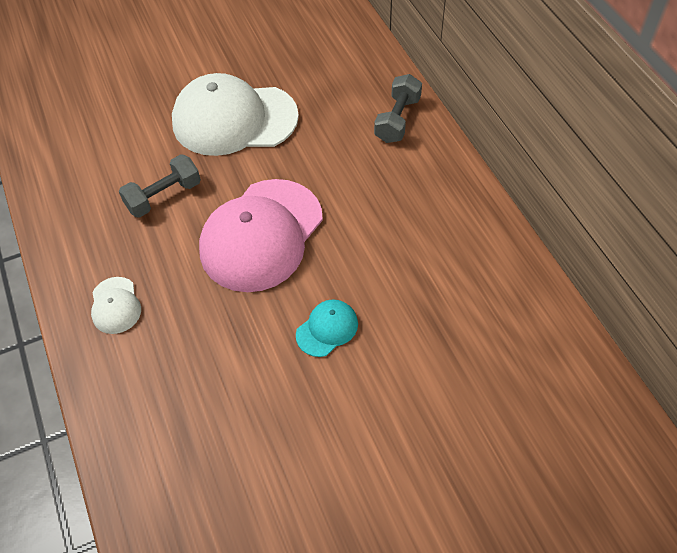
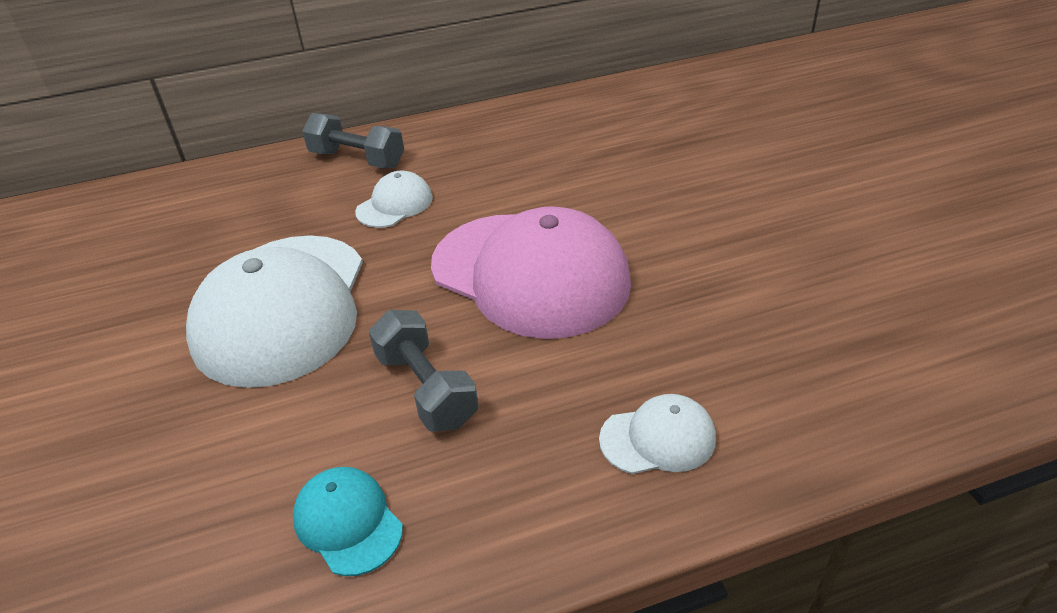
camera: 85 degrees left, 15 degrees down
turquoise cap [296,300,358,357] -> turquoise cap moved to [293,467,403,576]
none -> white cap [355,171,433,228]

